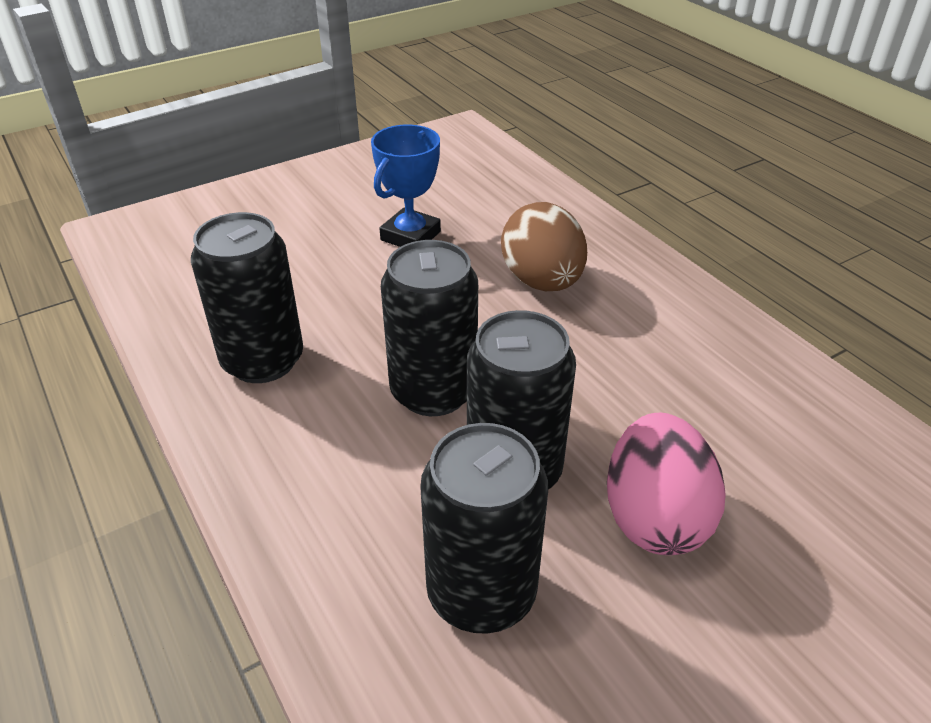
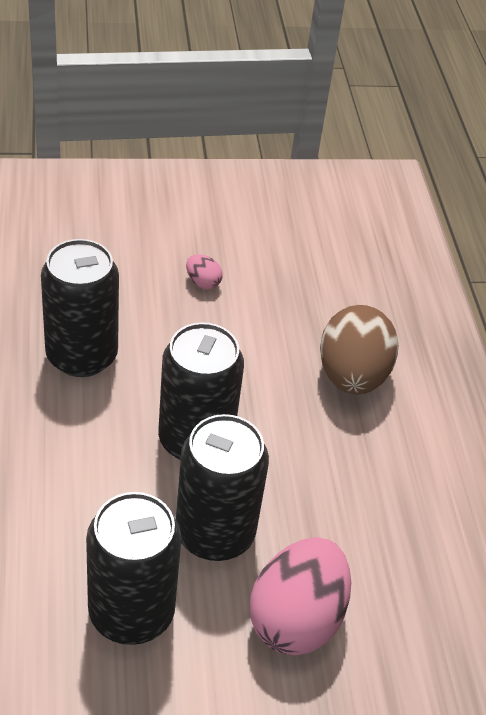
camera: 20 degrees right, 5 degrees up
blue trophy [371,124,441,247] -> none
none -> pink egg [186,254,223,289]

